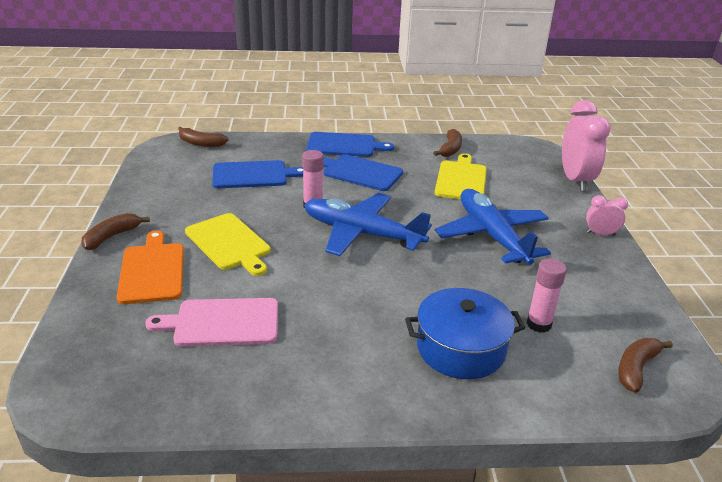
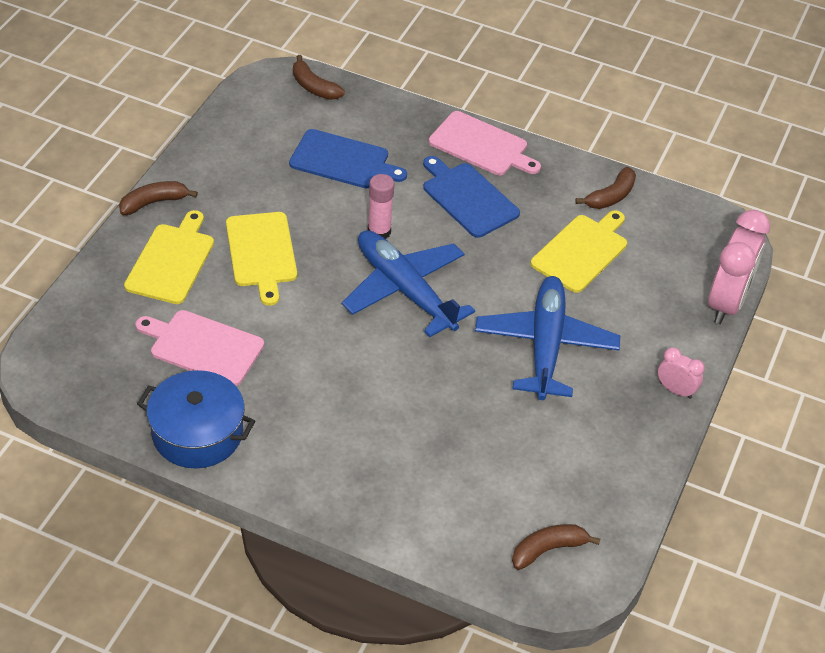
camera: 25 degrees right, 15 degrees up
orange cutting board [117,230,184,304] -> yellow cutting board [124,210,214,304]
blue cutting board [306,132,394,157] -> pink cutting board [429,111,541,175]
blue pot [405,288,525,379] -> blue pot moved to [137,370,255,468]
pink glue stick [527,259,567,333] -> none

